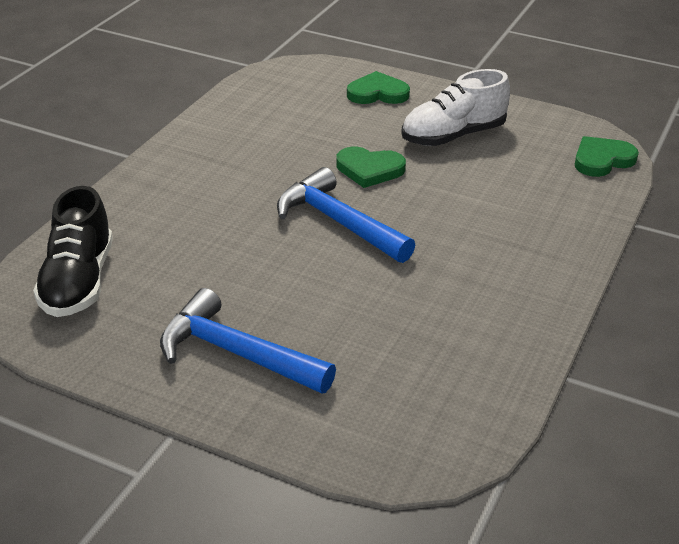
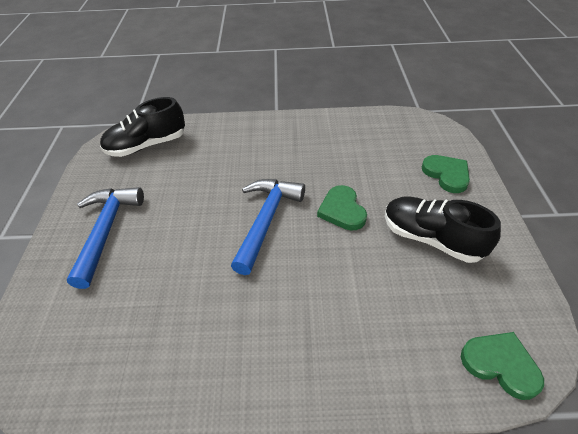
camera: 65 degrees right, 10 degrees up
white shoe [401,69,510,146] -> black shoe [385,197,501,263]

